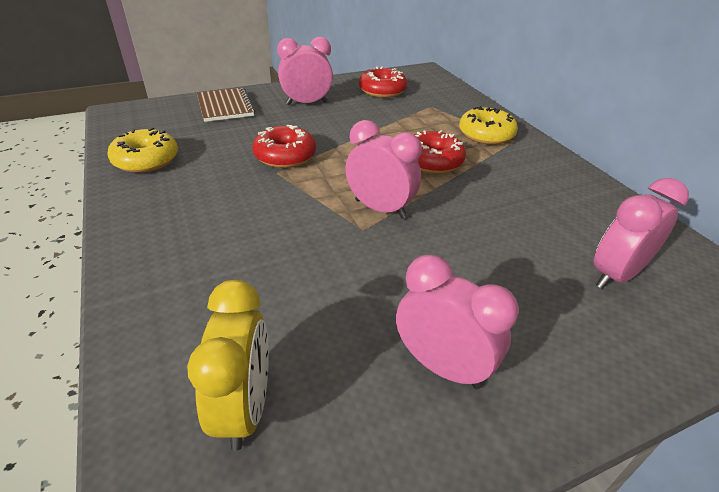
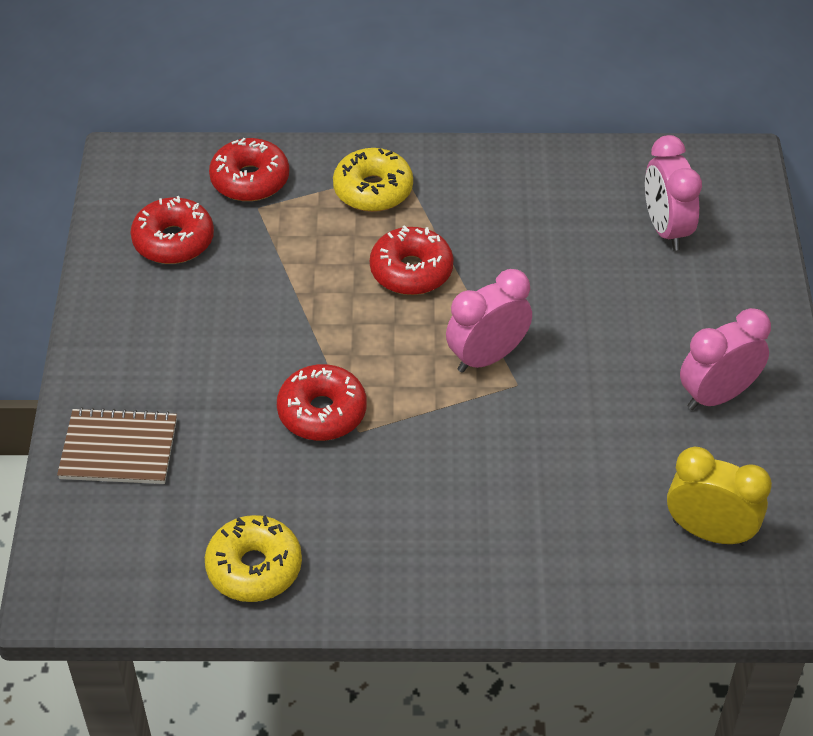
camera: 65 degrees left, 10 degrees up
pink clock [277,37,333,105] -> none
none -> red donut [209,138,289,201]

